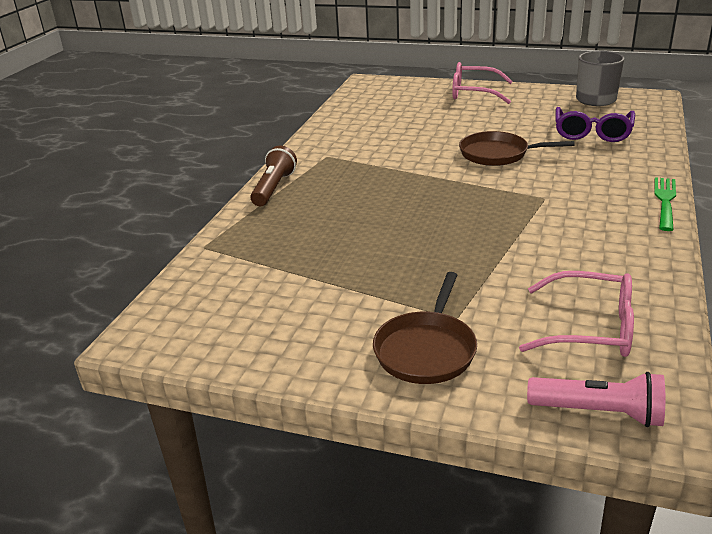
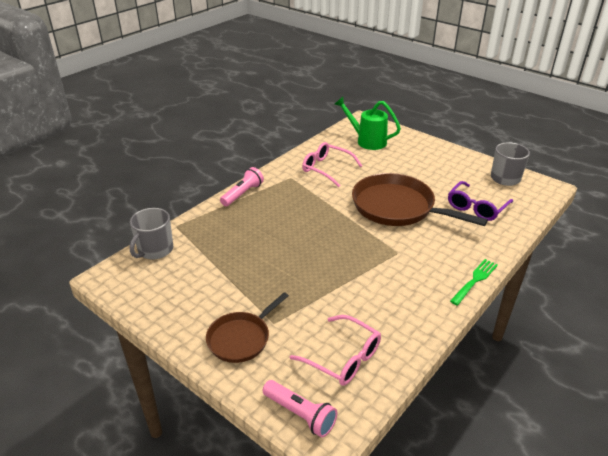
camera: 20 degrees right, 5 degrees up
brown flashlight [250,146,297,206] -> pink flashlight [220,167,264,206]
pink glasses [452,62,513,104] -> pink glasses moved to [302,142,362,187]
brown pan [459,131,575,166] -> brown pan [352,173,488,226], size x1.73
none -> grey mug [130,208,173,260]
none -> green watering can [334,97,401,150]

